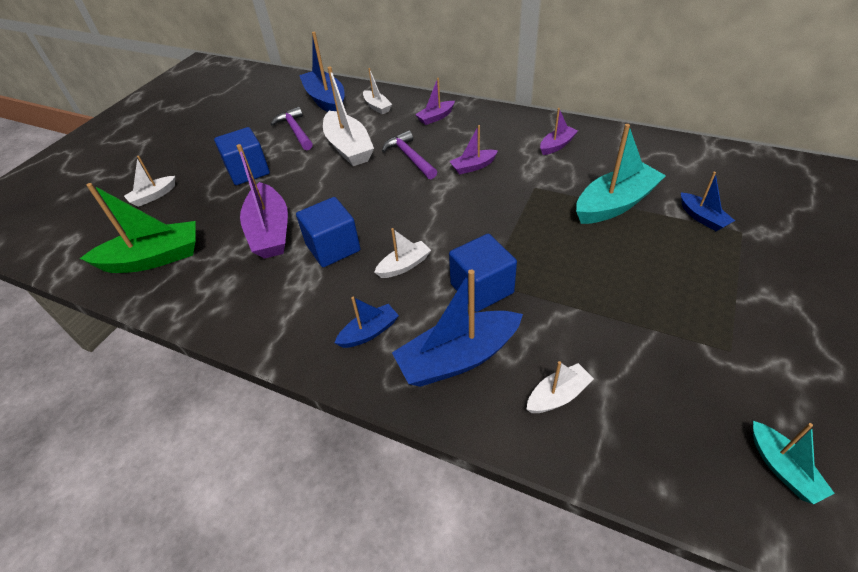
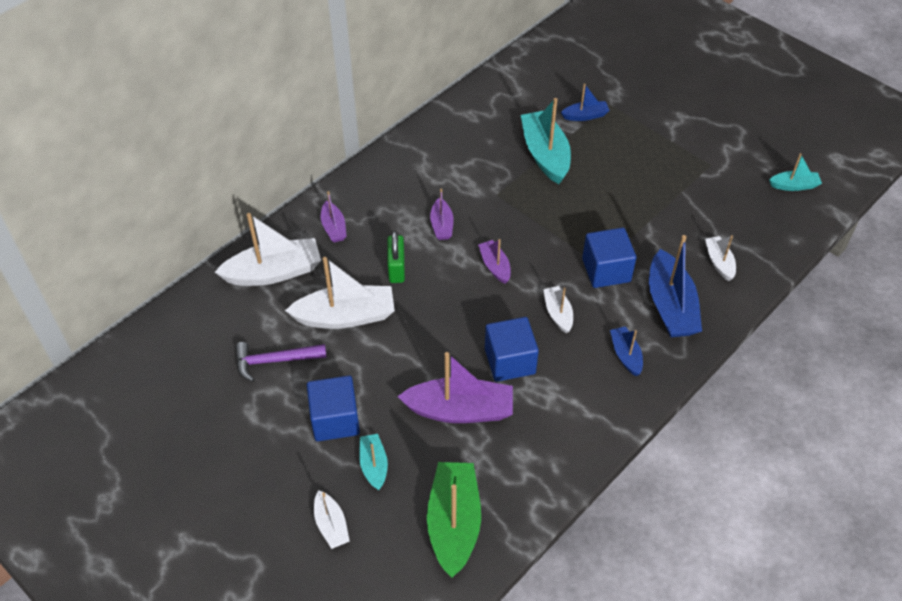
camera: 75 degrees left, 5 degrees up
blue boat [299,32,344,112] -> none
white boat [363,68,392,114] -> white boat [215,213,321,286], size x1.89
purple hammer [382,130,437,179] -> green padlock [388,231,405,283]
purple boat [540,108,578,155] -> purple boat moved to [478,239,511,284]
none -> turquoise boat [359,434,388,490]

